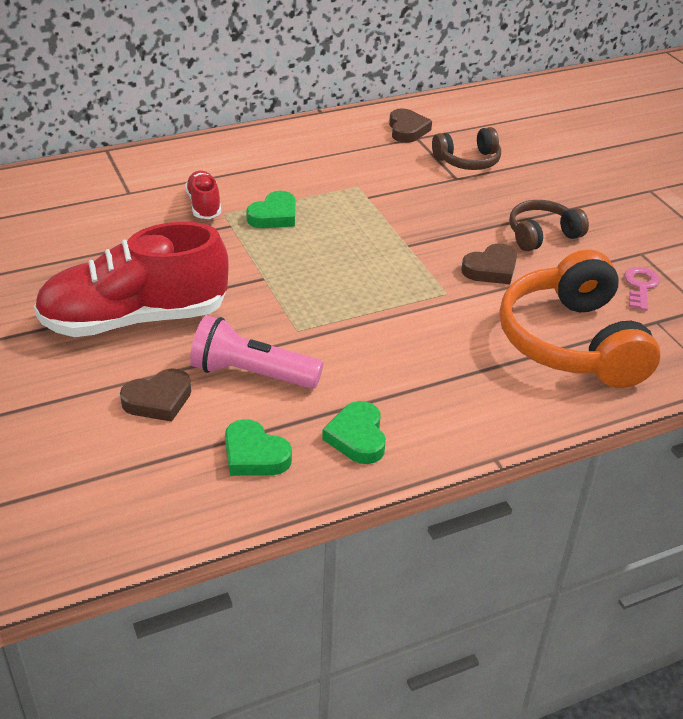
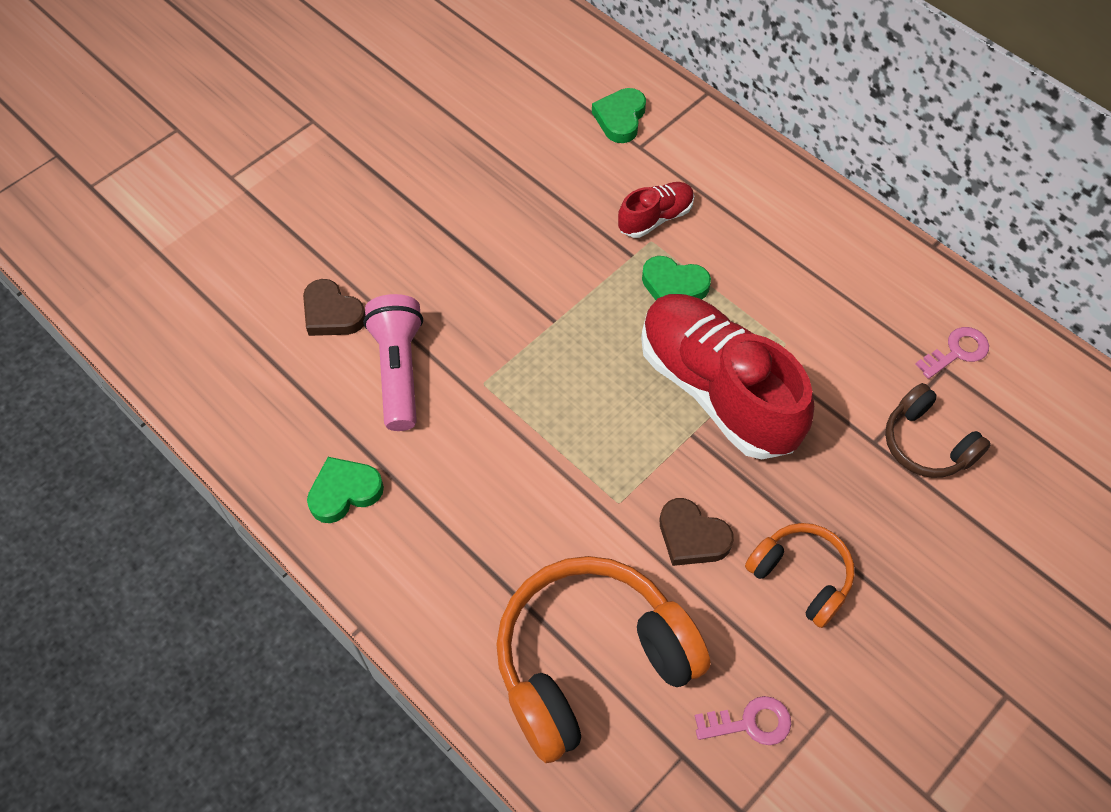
camera: 70 degrees right, 20 degrees up
red shoe [34,222,229,337] -> red shoe moved to [641,294,814,460]
green heart [225,419,292,476] -> green heart moved to [592,88,646,143]
brown heart [389,108,432,143] -> pink key [916,327,989,379]
brown headphones [509,200,589,251] -> orange headphones [745,523,855,628]

